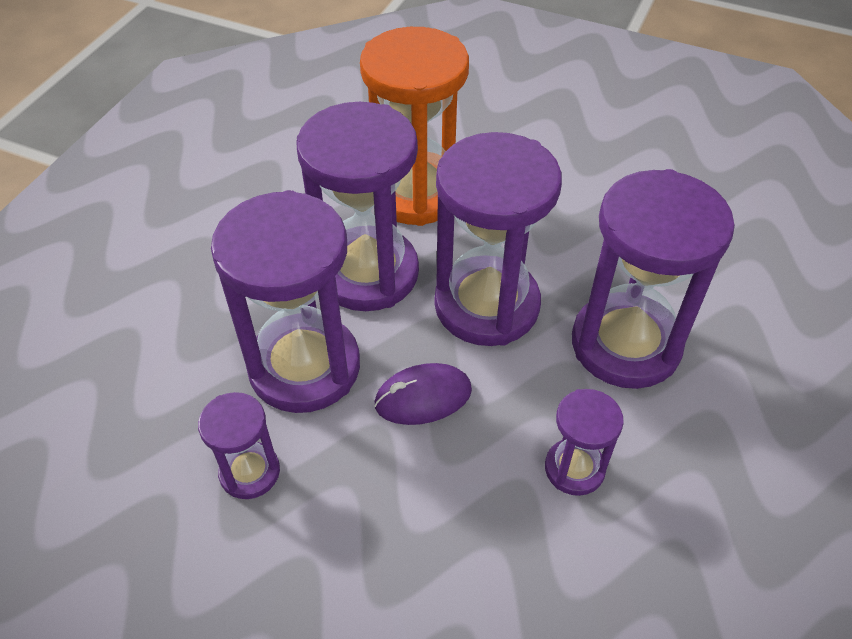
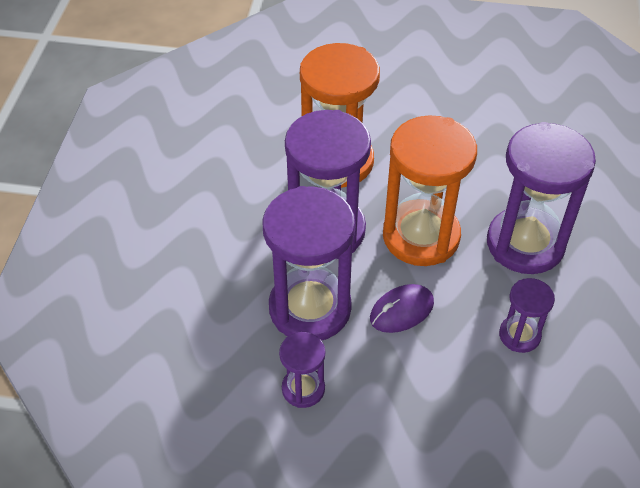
camera: 15 degrees left, 0 degrees up
purple hourglass [435,132,562,346] -> orange hourglass [383,115,477,266]

